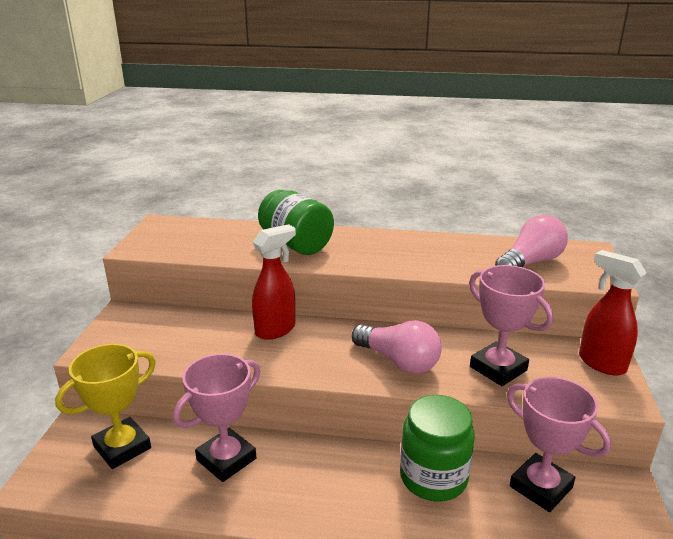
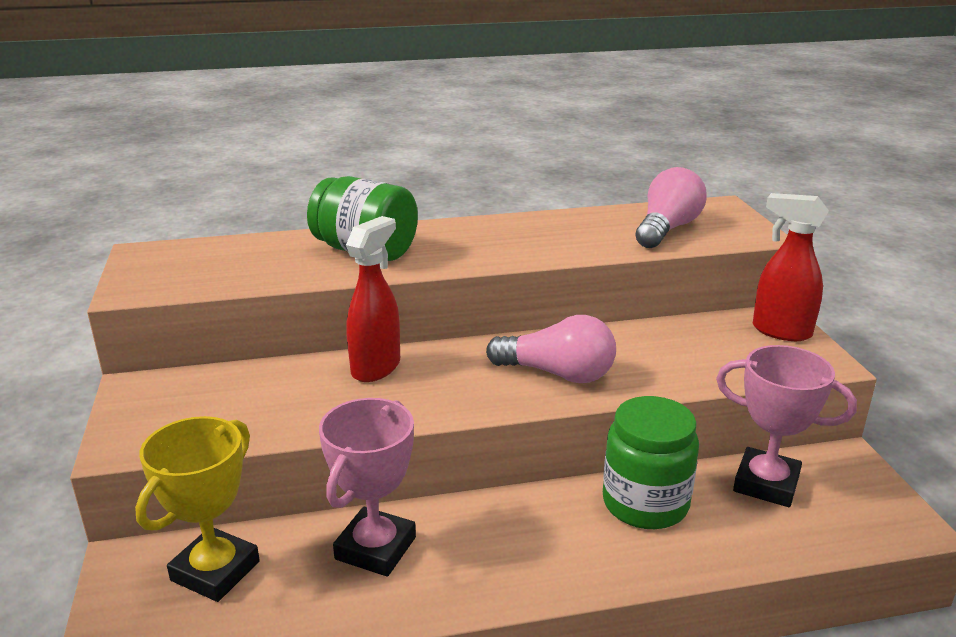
camera: 20 degrees left, 0 degrees up
pink trophy [469,265,553,386] -> none

